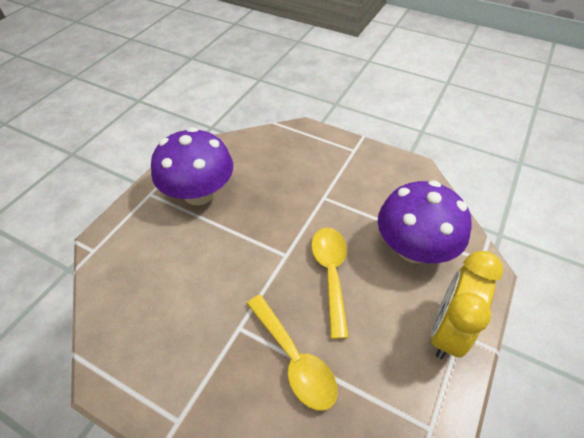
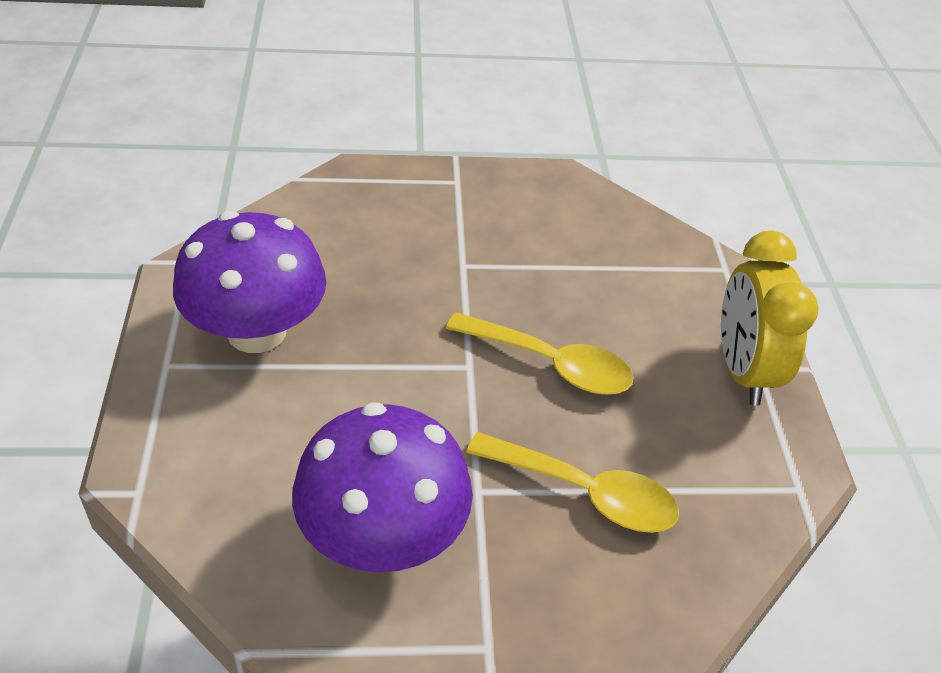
camera: 35 degrees left, 5 degrees down
yellow spoon [311,228,349,339] -> yellow spoon turned 150 degrees clockwise [446,312,634,395]
purple mushroom [378,181,472,263] -> purple mushroom moved to [292,402,473,572]

